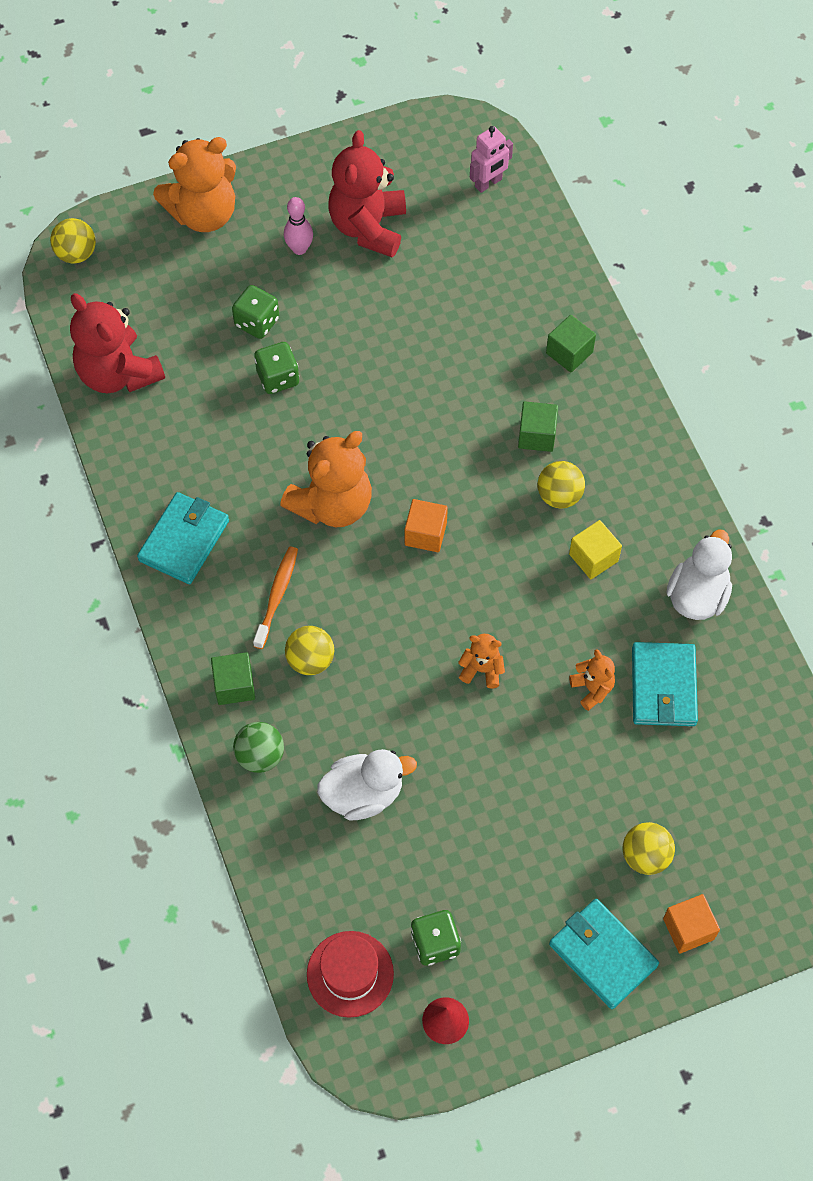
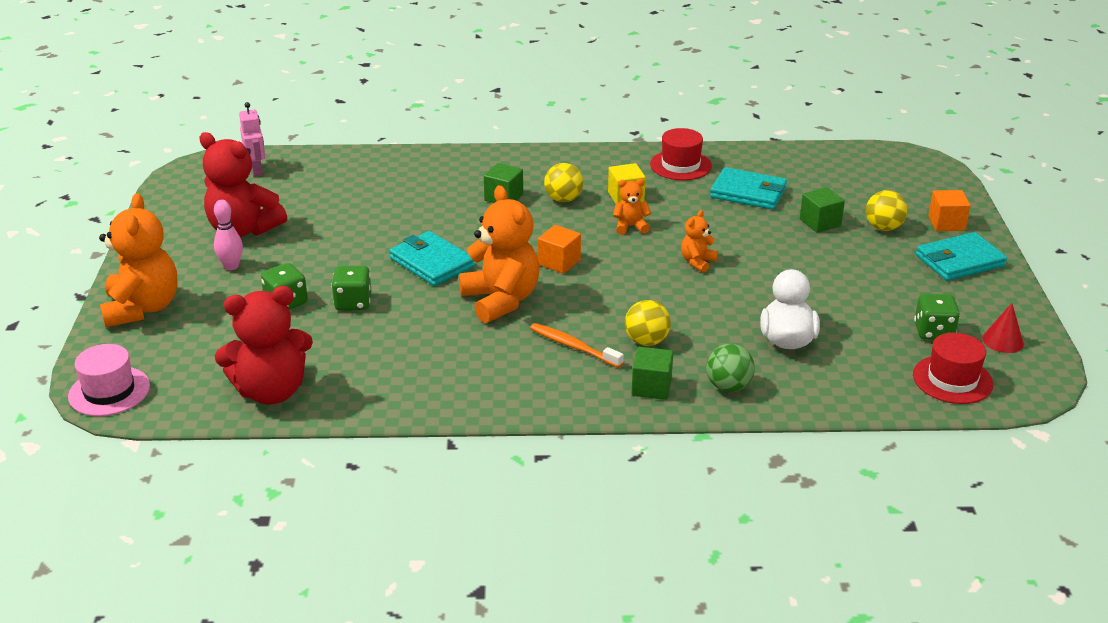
camera: 70 degrees left, 30 degrees down
yellow ball [50,218,96,264] -> pink hat [68,344,150,416]
turquoise wallet [137,492,229,584] -> turquoise wallet moved to [389,231,475,286]
green cube [546,315,596,372] -> green cube moved to [800,187,845,233]
orange teddy bear [569,649,615,711] -> orange teddy bear moved to [613,179,651,235]
white duck [666,529,732,620] -> red hat [650,128,712,180]

